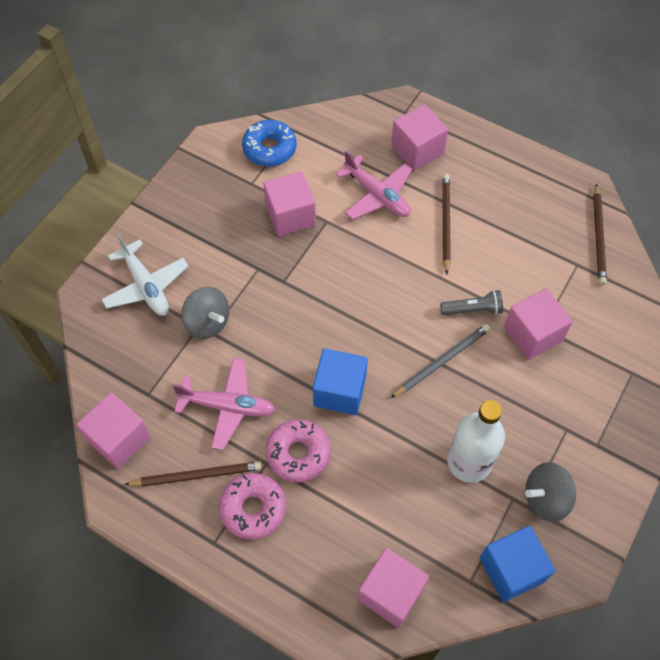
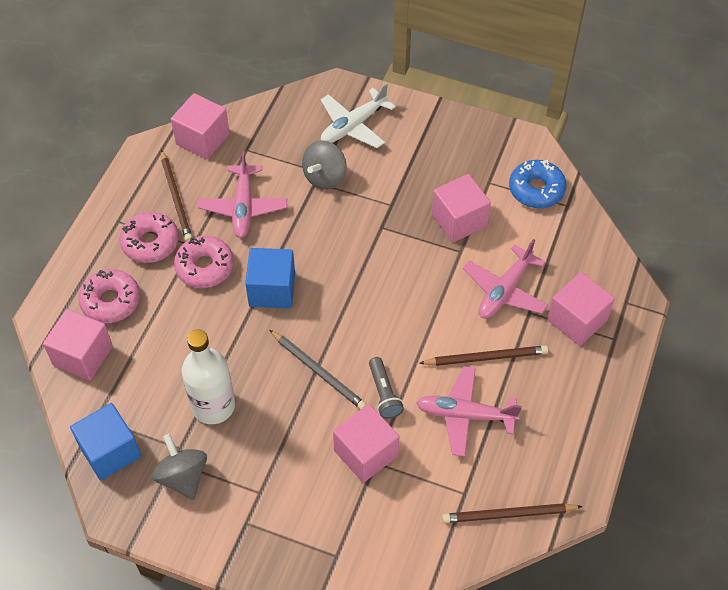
camera: 80 degrees right, 5 degrees down
none -> pink donut [78,269,140,323]
none -> pink plane [416,366,522,457]

